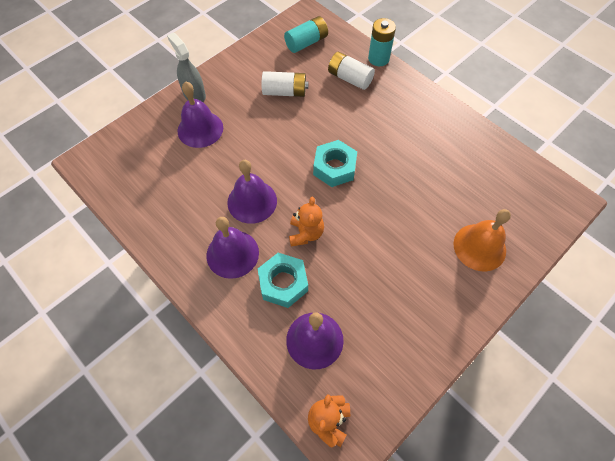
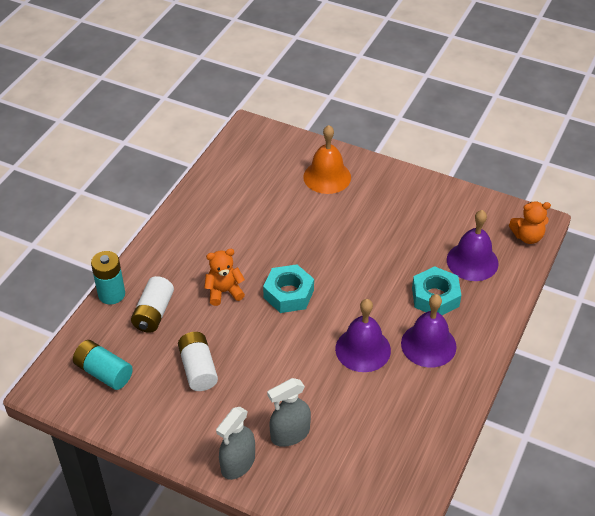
camera: 110 degrees left, 15 degrees down
purple bell [177,82,223,148] -> grey spray bottle [267,378,311,447]
orange teddy bear [289,197,324,247] -> orange teddy bear moved to [204,249,245,306]

